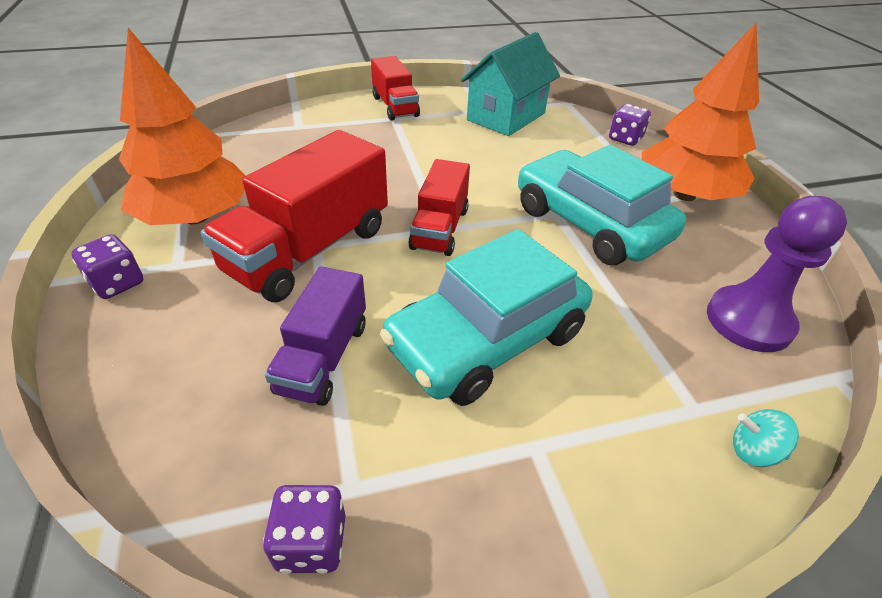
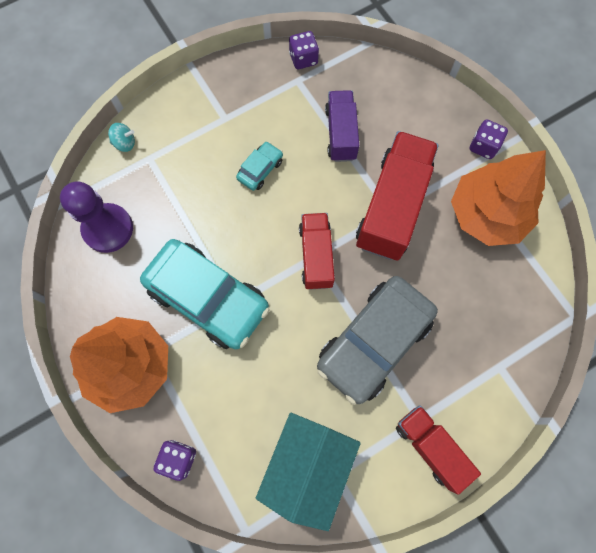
camera: 165 degrees right, 30 degrees up
turquoise car [380,229,592,406] -> turquoise car [236,141,283,191], size x0.44
none -> grey car [317,276,438,405]

